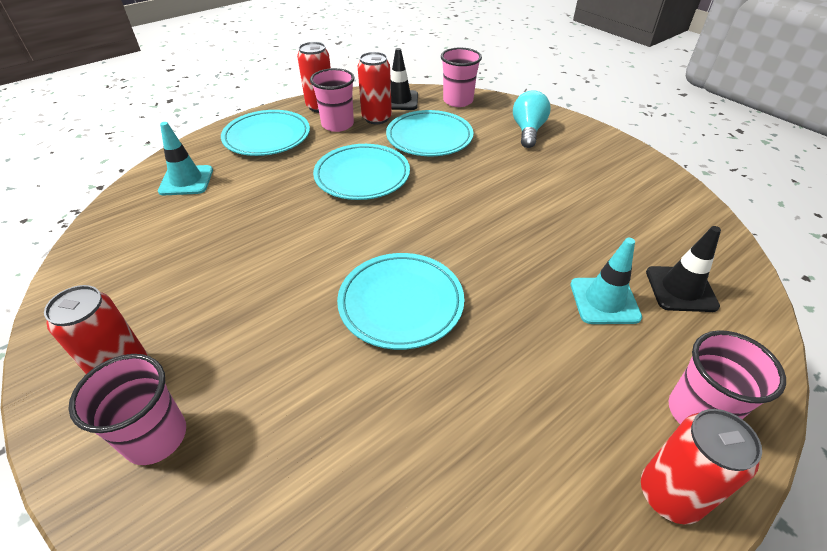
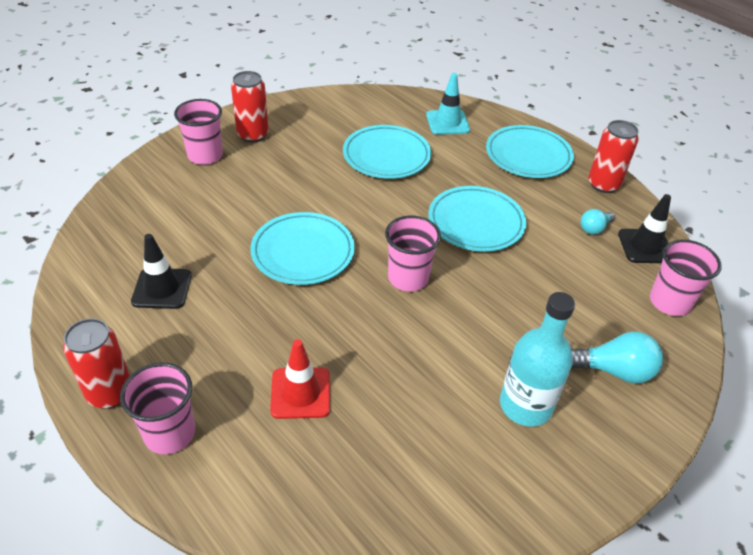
camera: 85 degrees right, 0 degrees up
pink cup [310,68,355,132] -> pink cup moved to [385,216,441,292]
red can [358,52,392,124] -> turquoise light bulb [580,209,615,235]
turquoise plate [386,110,473,156] -> turquoise plate moved to [343,125,431,179]
turquoise traffic cone [571,238,642,324] -> red traffic cone [270,339,330,419]
black traffic cone [646,226,721,312] -> black traffic cone moved to [131,234,192,309]
none -> turquoise bottle [500,292,575,427]

